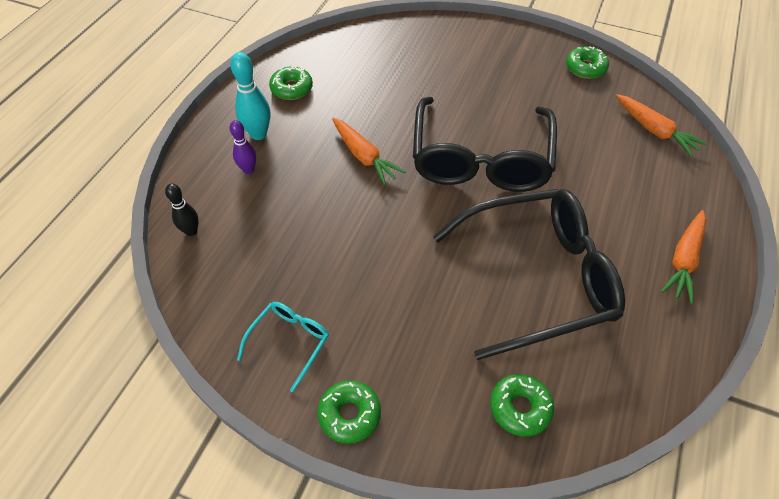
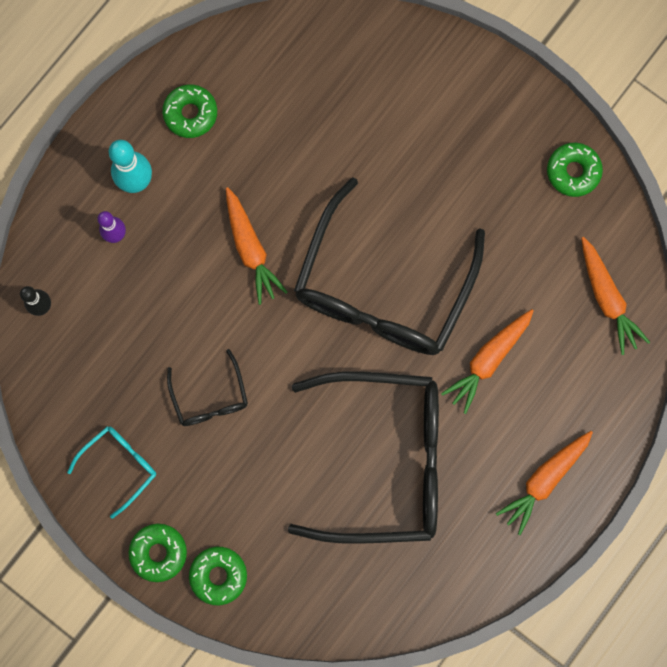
camera: 15 degrees right, 25 degrees up
green donut [490,374,554,437] -> green donut moved to [189,547,247,605]
none -> black glasses [167,349,248,426]
none -> orange carrot [441,309,533,414]

